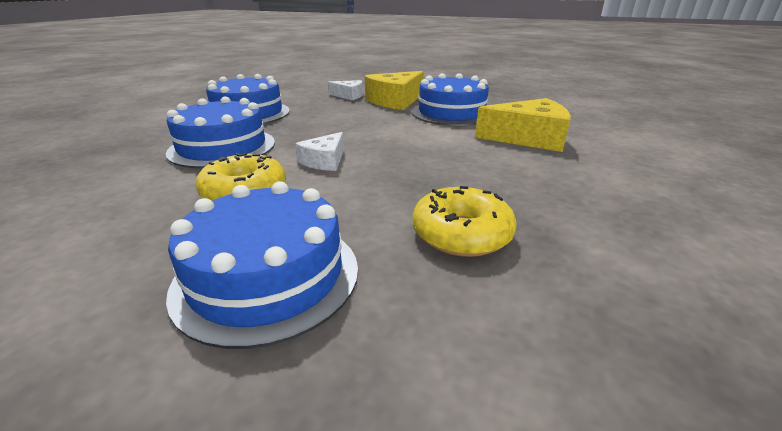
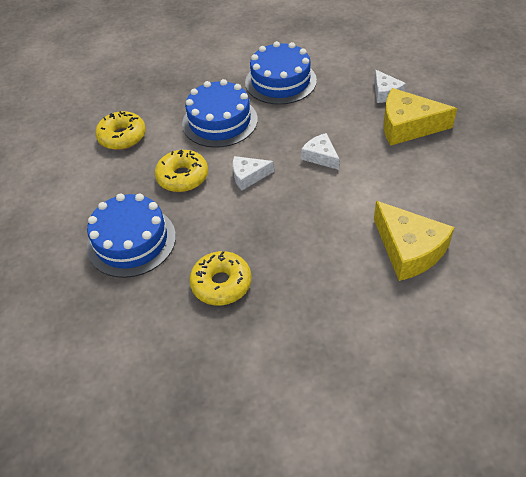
camera: 55 degrees right, 20 degrees up
blue cake [412,73,489,126] -> none
none -> yellow donut [95,111,146,150]
none -> white cheese [301,133,340,170]

